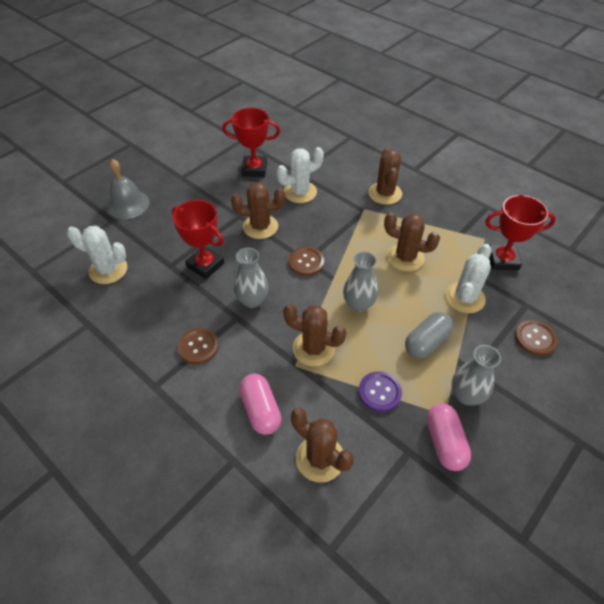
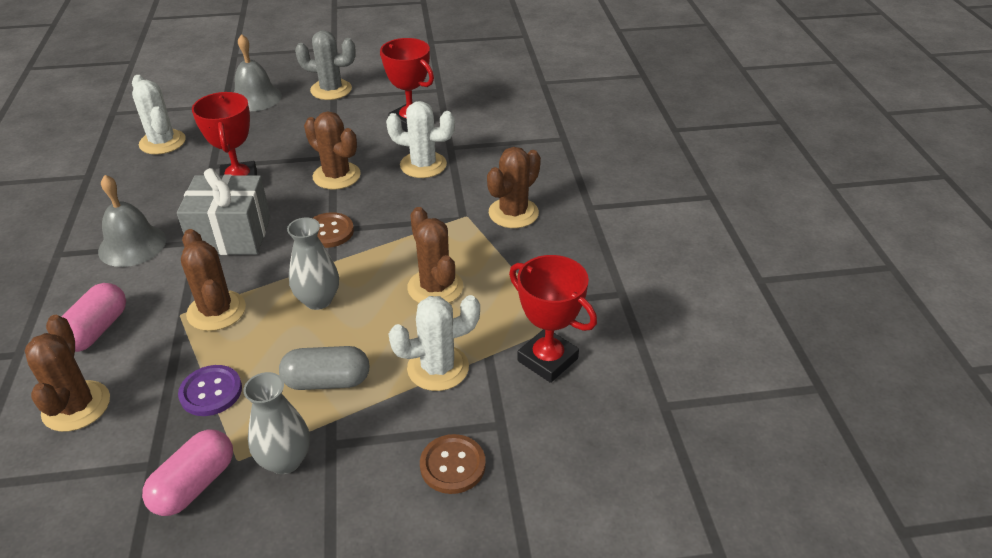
camera: 40 degrees right, 10 degrees down
brown button [177,328,219,364] -> grey bell [98,175,166,267]
grey vase [234,248,269,308] -> grey gift [177,168,270,255]
none -> grey cactus [295,30,356,100]

